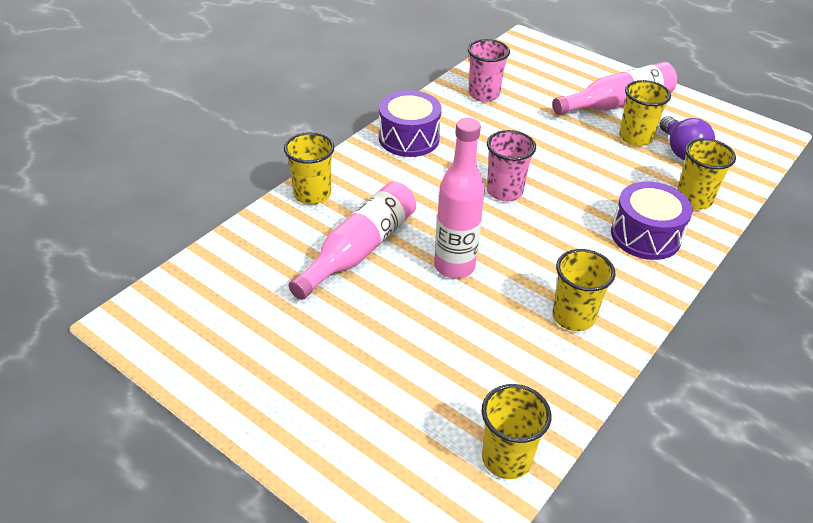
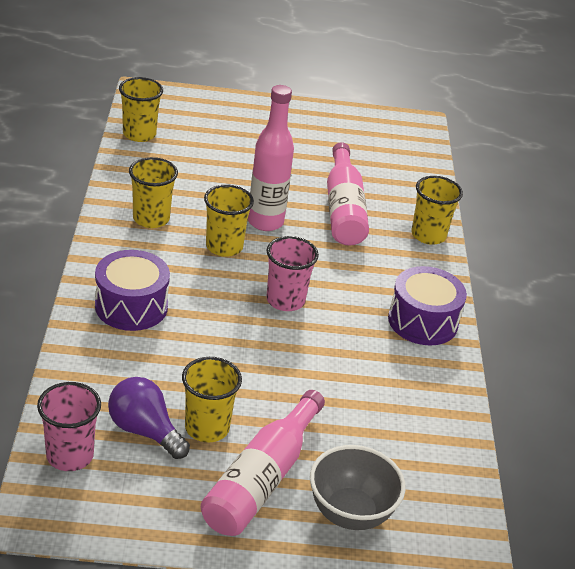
camera: 140 degrees right, 5 degrees down
pink cup [468,39,510,102] -> pink cup moved to [37,382,101,471]
yellow cup [677,138,736,210] -> yellow cup moved to [204,185,254,257]
none -> grey bowl [310,445,405,530]

